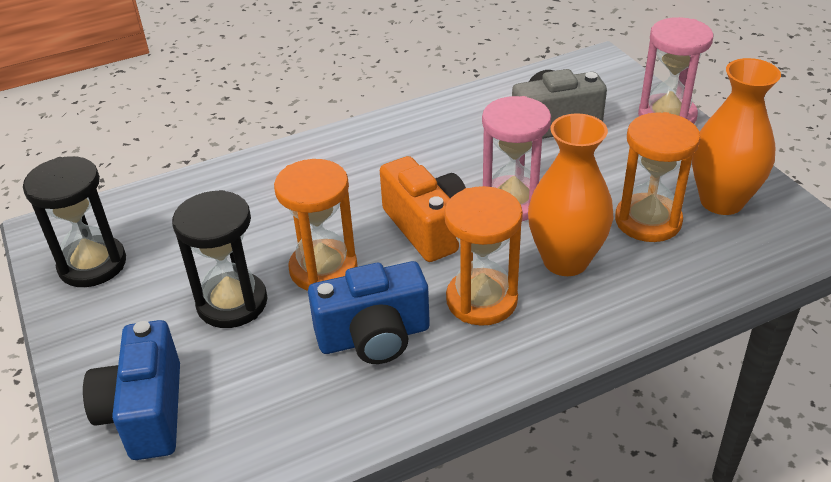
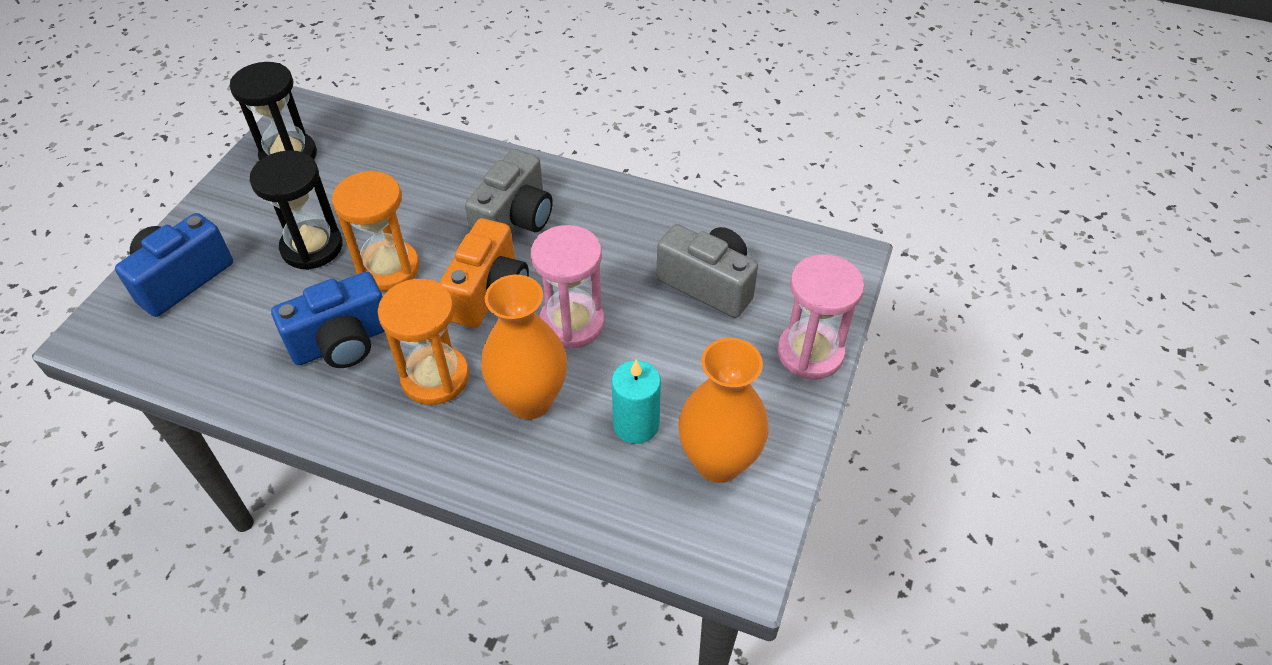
camera: 45 degrees right, 10 degrees up
blue camera [308,261,430,364] -> blue camera turned 60 degrees counterclockwise [271,272,385,368]
orange hourglass [615,112,700,242] -> turquoise candle [612,360,661,444]
none -> grey camera [465,149,553,234]

